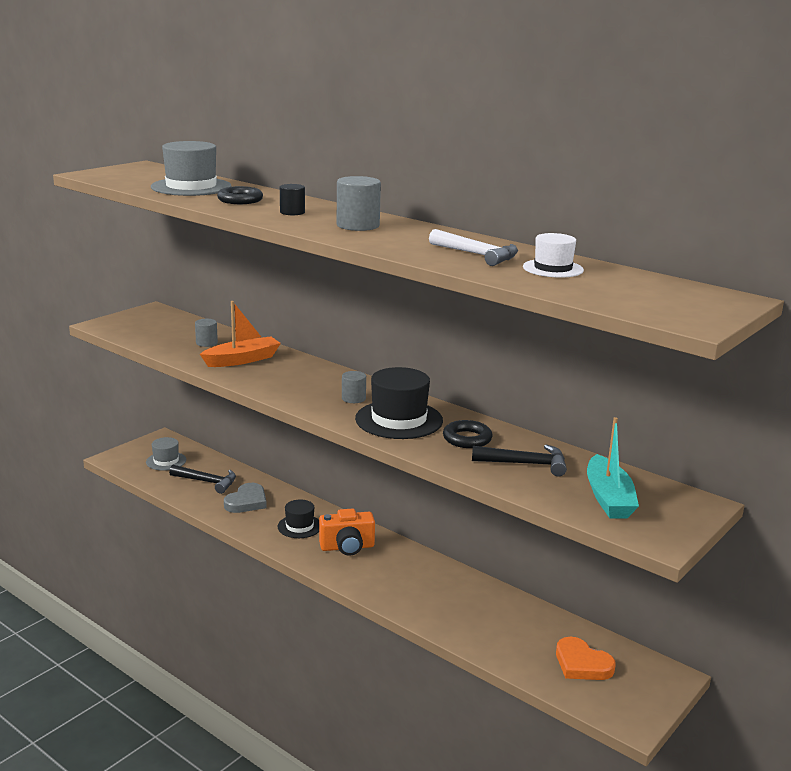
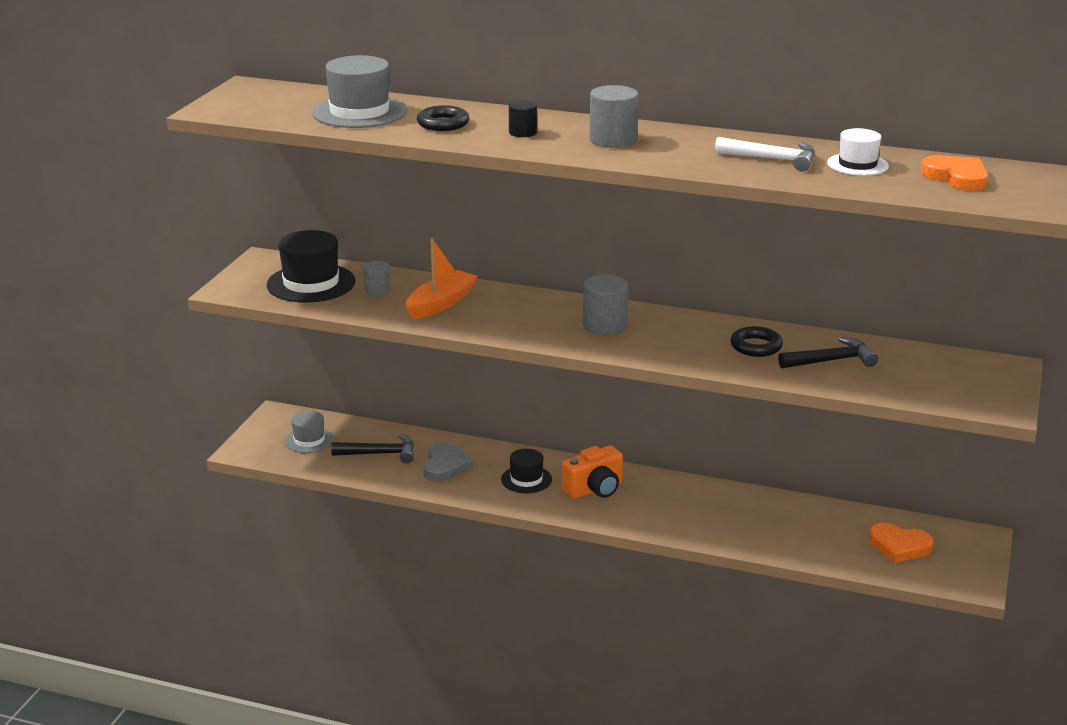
camera: 20 degrees left, 5 degrees up
grey cylinder [342,371,366,403] -> grey cylinder [583,275,629,335], size x1.65
black hat [355,367,443,439] -> black hat moved to [267,230,356,302]
turquoise boat [587,417,639,518] -> none
none -> orange heart [921,155,988,191]

